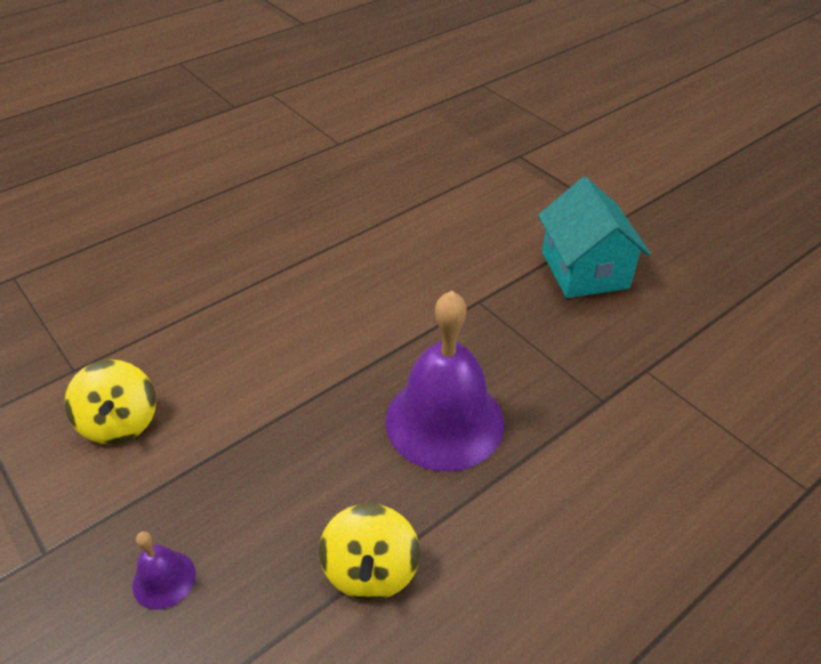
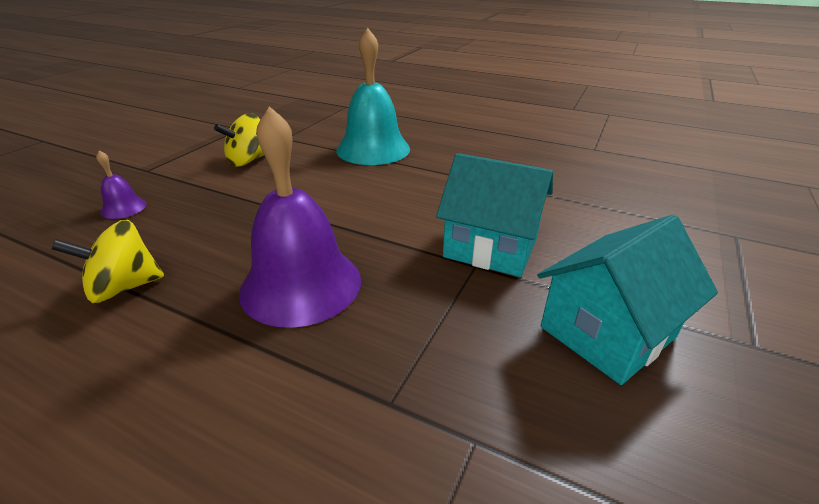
camera: 65 degrees right, 10 degrees down
none -> turquoise bell [336,28,410,165]
none -> turquoise house [436,153,553,277]

